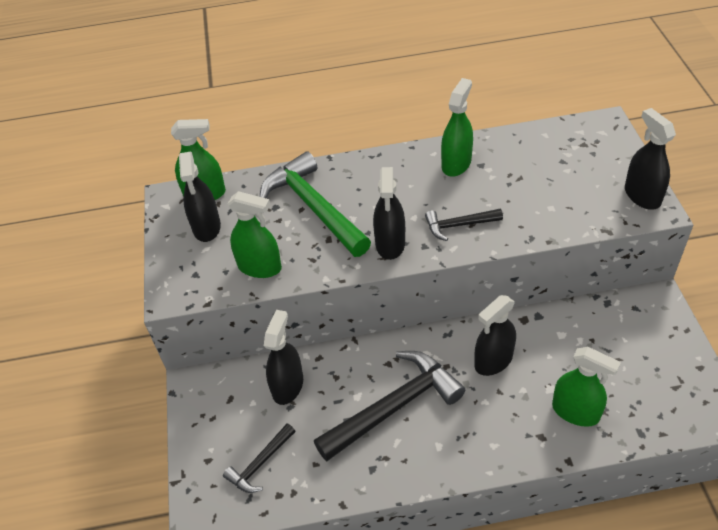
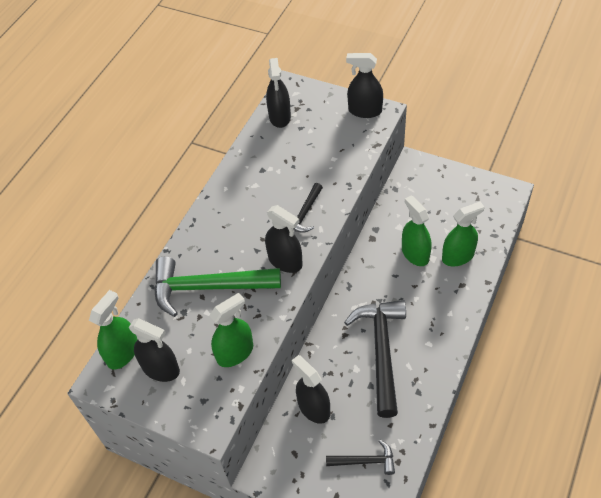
camera: 55 degrees left, 5 degrees up
black hammer [223,423,295,493] -> black hammer turned 75 degrees counterclockwise [326,440,395,475]
green spray bottle [441,78,473,177] -> green spray bottle moved to [402,195,432,266]
black spray bottle [474,295,516,376] -> black spray bottle moved to [266,58,291,128]

